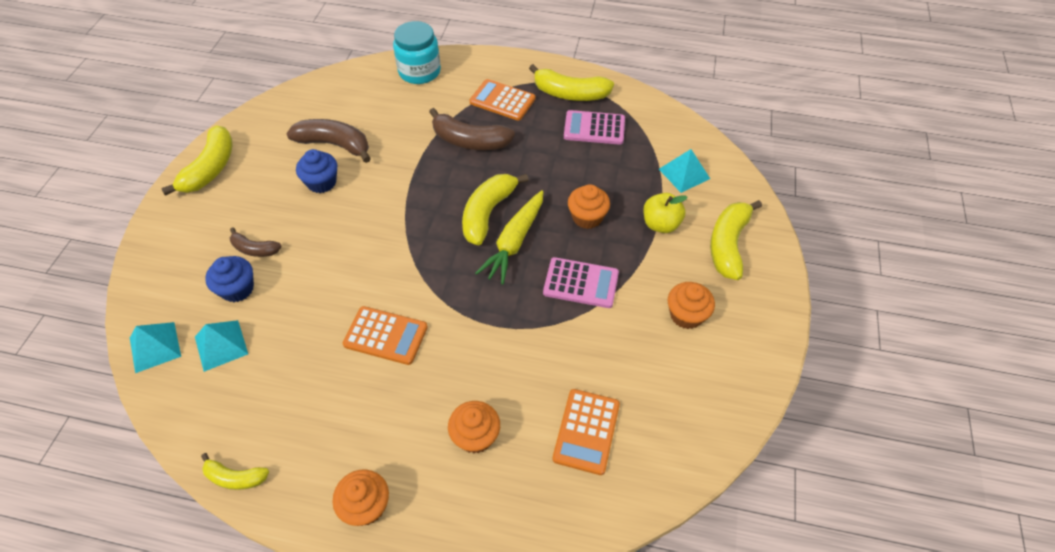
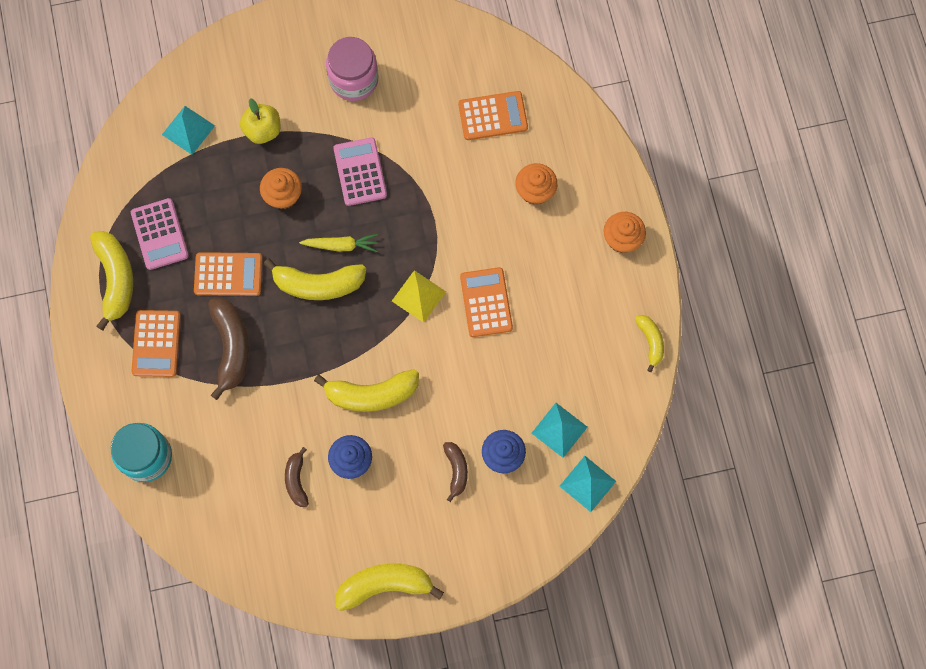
camera: 115 degrees left, 20 degrees up
brown banana [286,119,371,163] -> brown banana [285,447,309,507], size x0.57
yellow carrot [475,190,543,285] -> yellow carrot [299,234,378,252], size x0.65
orange cupcake [668,282,715,329] -> pink jar [326,37,378,101]
yellow banana [710,200,762,280] -> yellow banana moved to [314,369,419,412]
none -> orange calculator [194,252,263,296]
none -> yellow pyramid [392,270,446,323]

